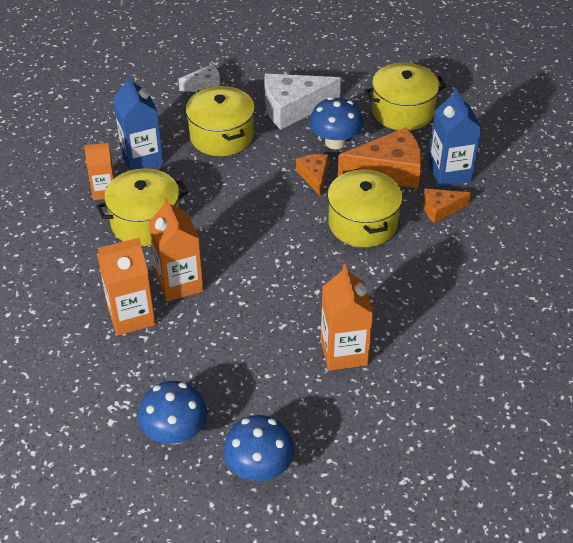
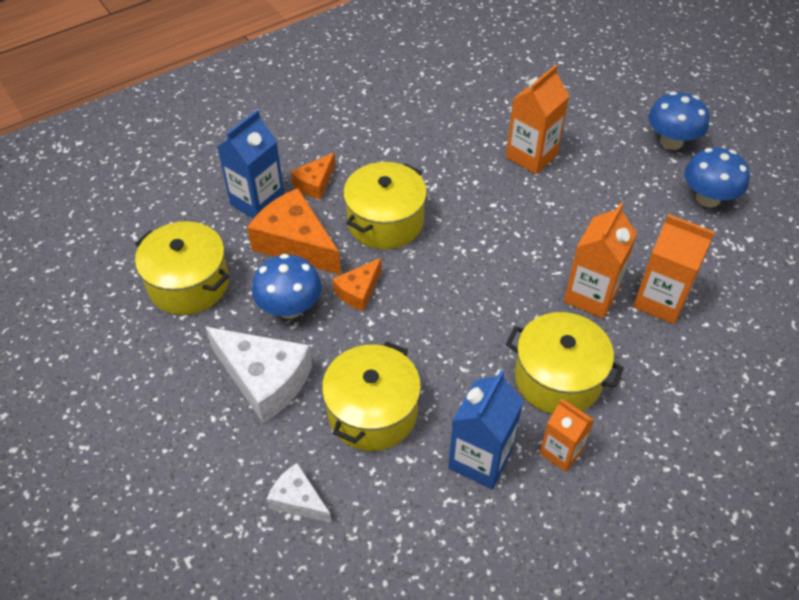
camera: 130 degrees left, 5 degrees up
orange cheese [423,189,471,224] -> orange cheese turned 90 degrees clockwise [291,153,335,200]

